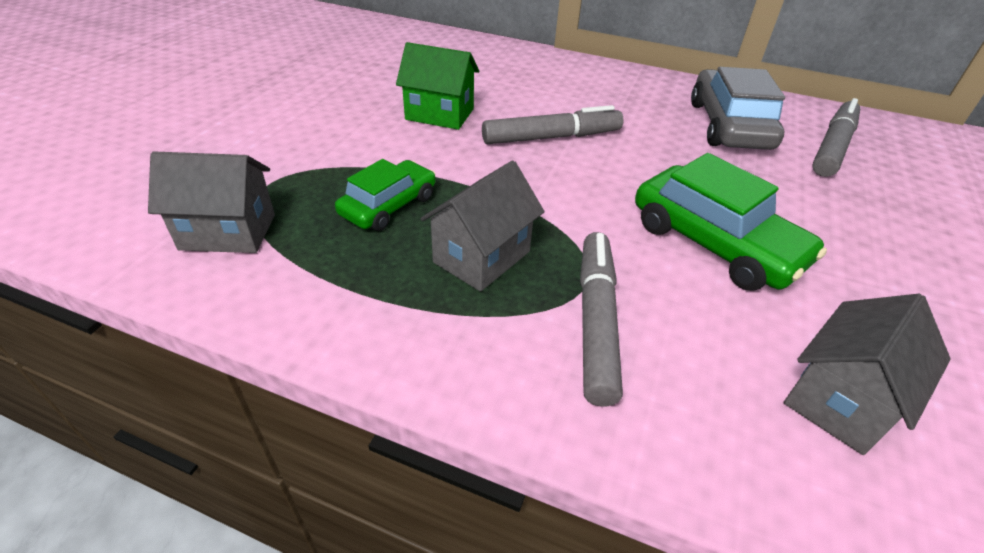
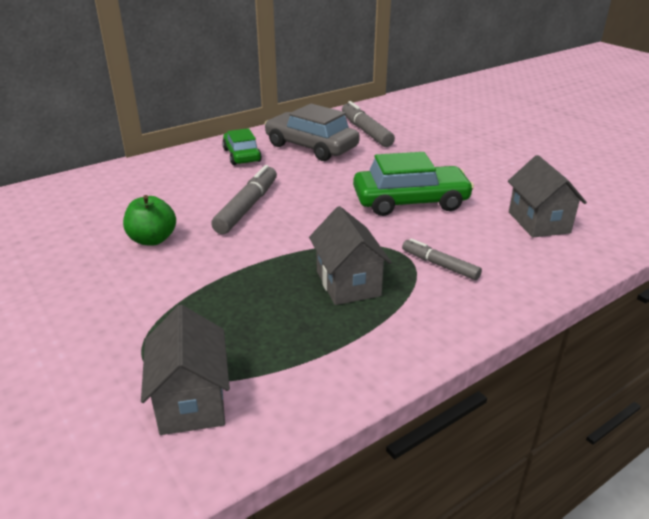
camera: 55 degrees left, 10 degrees down
grey house [148,151,275,253] -> grey house turned 45 degrees counterclockwise [141,305,230,435]
green car [335,159,436,231] -> green car moved to [222,128,262,165]
green house [396,42,479,130] -> green apple [123,195,176,246]
grey marker [580,232,623,406] -> grey marker [402,238,482,280], size x0.61

